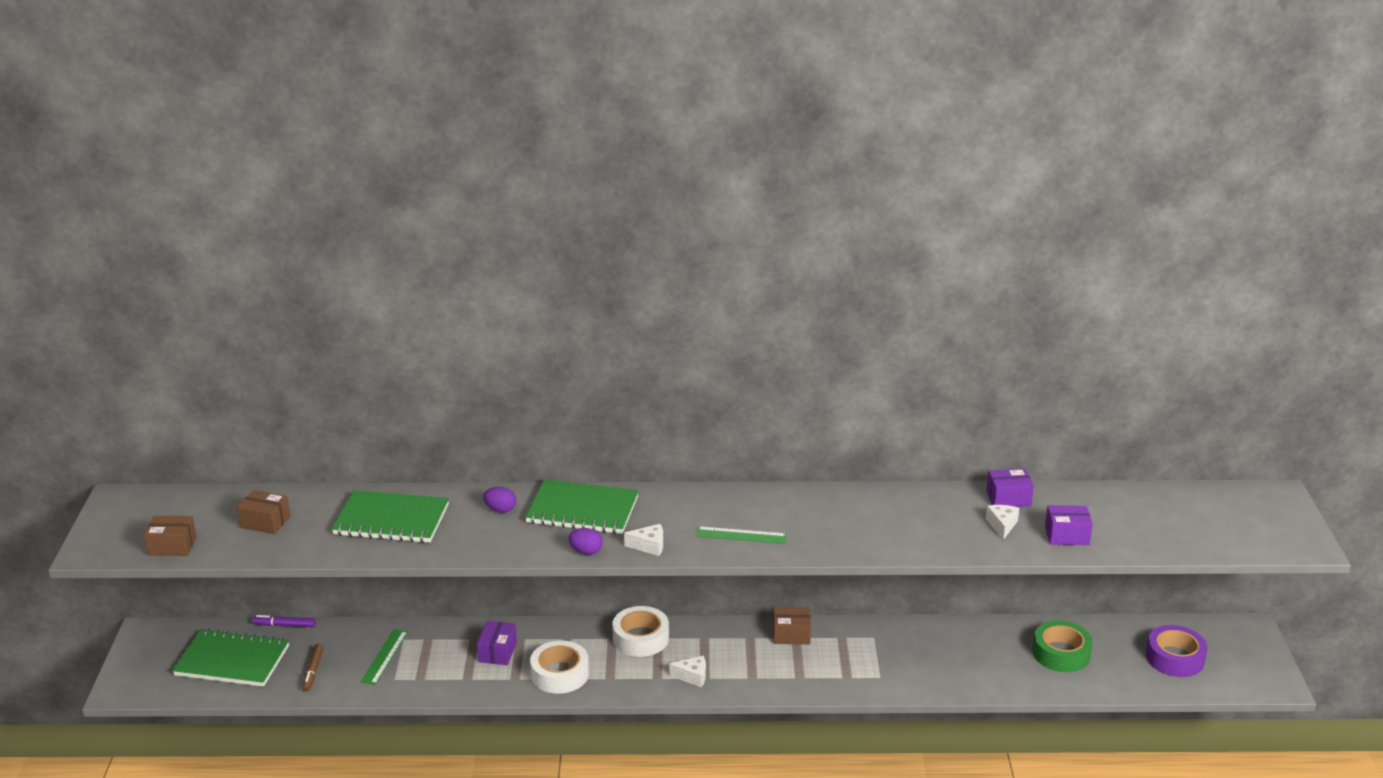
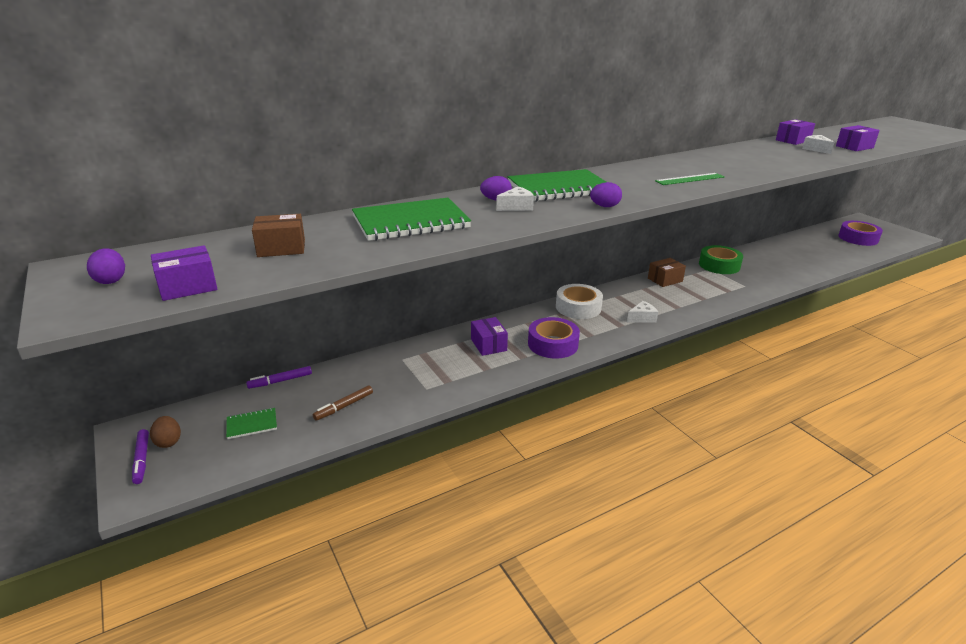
camera: 30 degrees left, 0 degrees up
brown box [144,516,197,556] -> purple box [151,245,218,301]
green notebook [172,628,289,687] -> green notebook [226,408,277,439], size x0.46
brown marker [302,643,324,691] -> brown marker turned 75 degrees clockwise [313,385,373,421]
green ruler [361,629,408,685] -> none
white tape [530,641,589,694] -> purple tape [528,317,580,358]
white cheese [624,524,663,556] -> white cheese moved to [496,187,534,211]
green tape [1032,621,1093,672] -> green tape moved to [699,245,743,274]
none -> purple egg [87,248,125,284]
none -> purple marker [132,429,149,484]
none -> brown egg [150,416,181,448]

